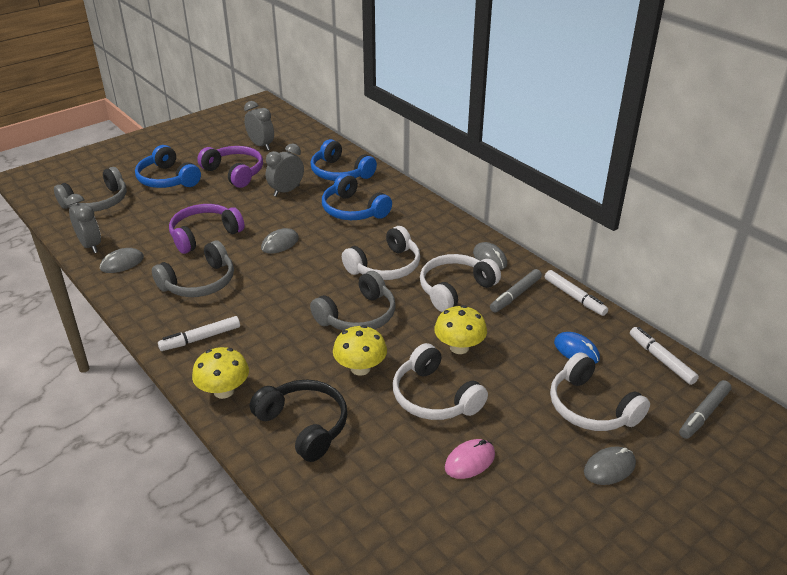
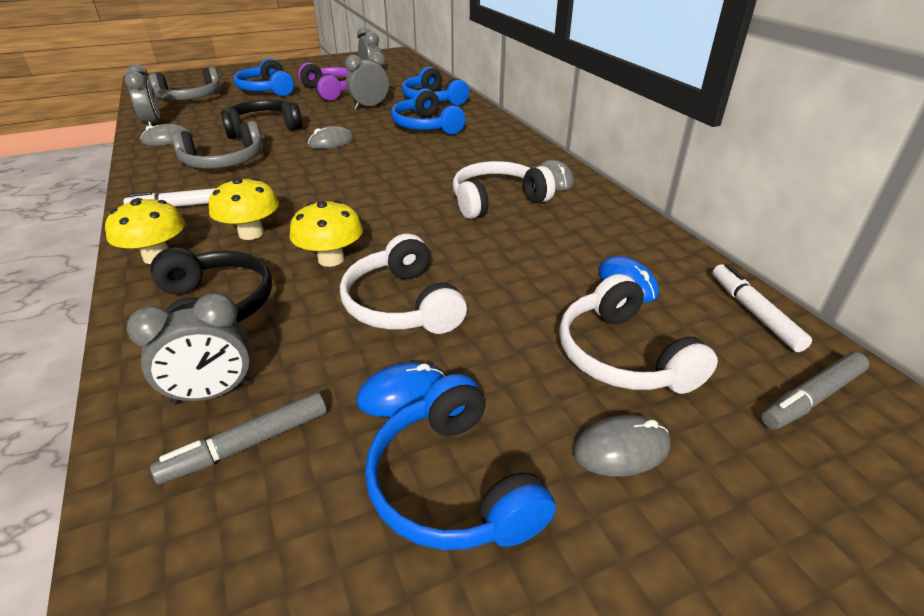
camera: 15 degrees right, 0 degrees up
purple headphones [169,204,245,254] -> black headphones [221,100,302,139]
grey headphones [310,271,396,331] -> none
white headphones [342,226,420,280] -> none
yellow mushroom [434,305,487,354] -> yellow mushroom moved to [209,178,279,240]
pink mouse [445,439,495,479] -> blue mouse [357,362,445,417]
grey marker [490,269,542,312] -> grey marker moved to [150,392,327,485]
white marker [545,270,608,316] -> none
none -> grey clock [127,293,251,404]
none -> blue headphones [365,374,556,550]

